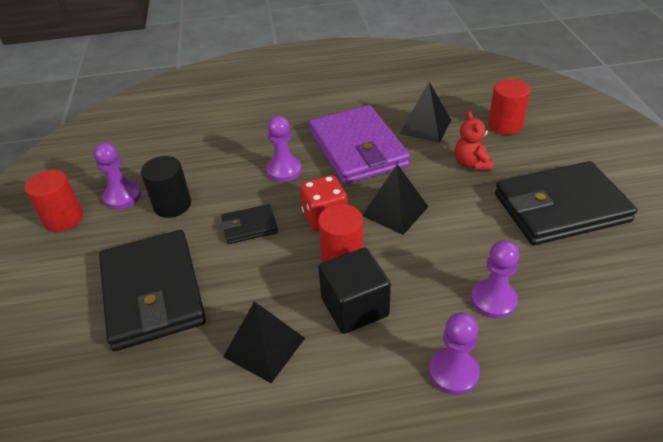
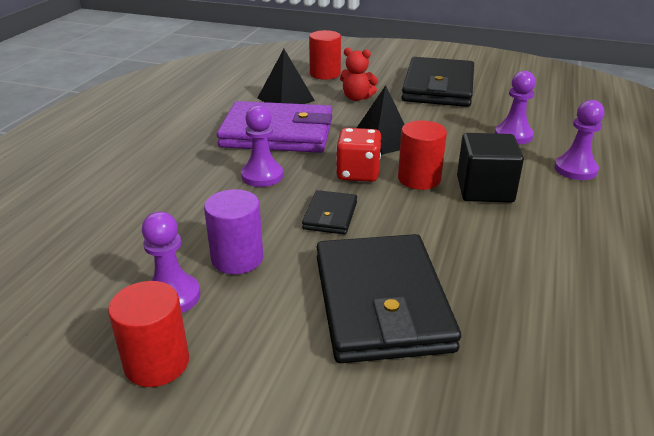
camera: 65 degrees left, 10 degrees down
black wallet [99,230,206,351] -> black wallet turned 75 degrees clockwise [317,234,461,363]
black cylinder [141,156,191,218] -> purple cylinder [204,189,263,274]
black pyramid [223,301,305,383] -> none

